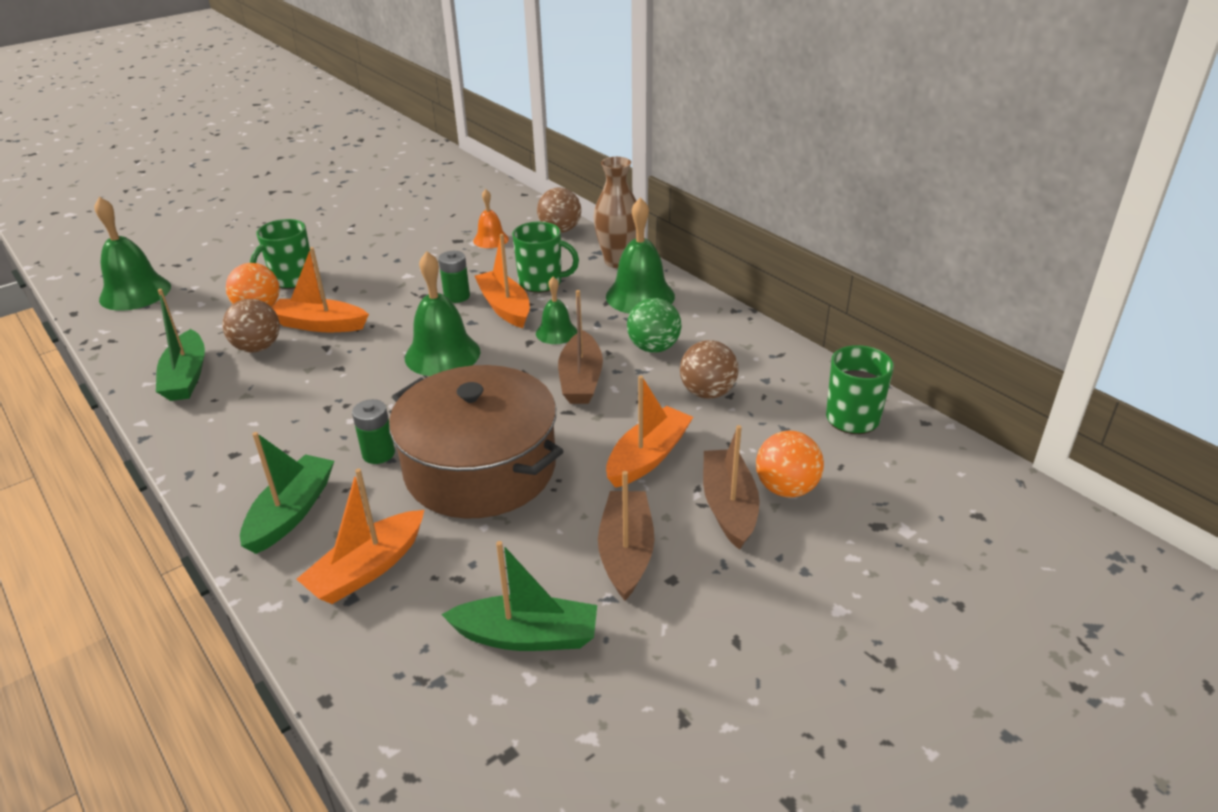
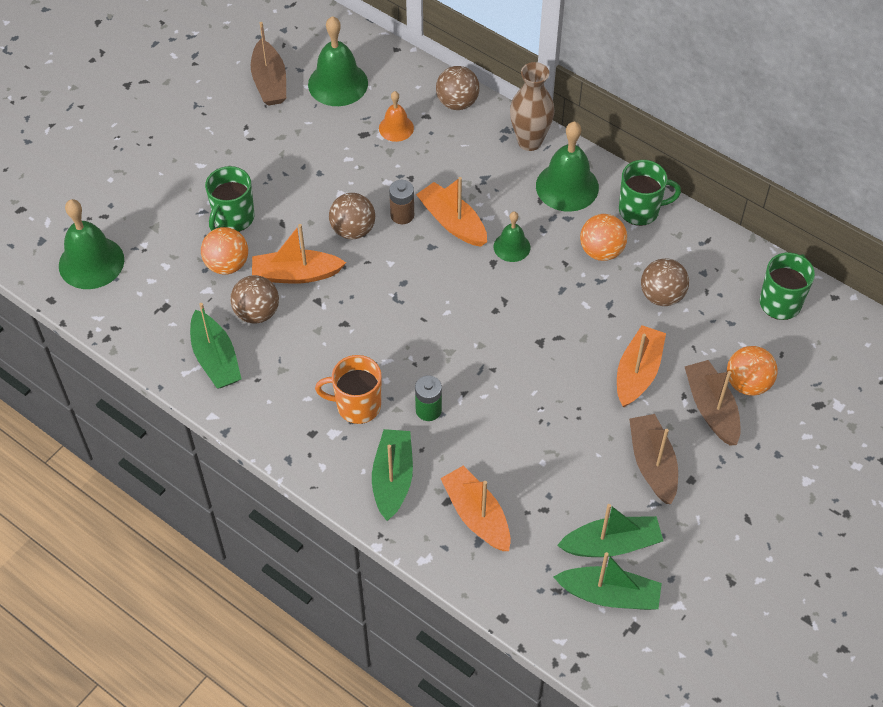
camera: 15 degrees left, 20 degrees up
orange boat [296,468,424,604] -> orange boat turned 120 degrees clockwise [440,466,511,551]
brown pot [389,365,564,519] -> none
green bell [405,251,480,376] -> green bell moved to [308,16,368,106]
green battery [438,251,470,303] -> brown battery [389,180,414,224]
green mug [512,222,579,293] -> green mug moved to [619,160,681,226]
brown boat [558,290,603,404] -> brown boat moved to [251,22,286,106]
green ball [627,298,682,353] -> orange ball [580,214,627,261]
none -> orange mug [315,355,381,424]
none -> brown ball [329,193,375,239]
none -> green boat [554,552,662,610]

